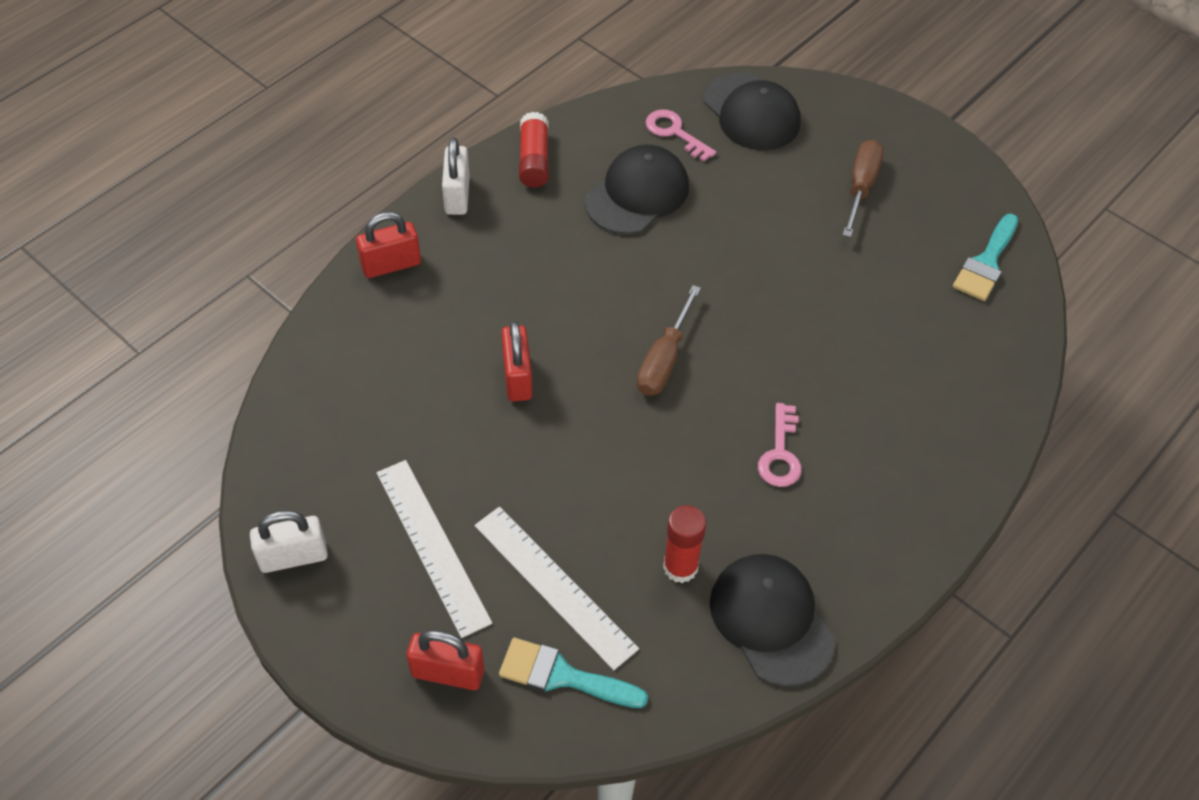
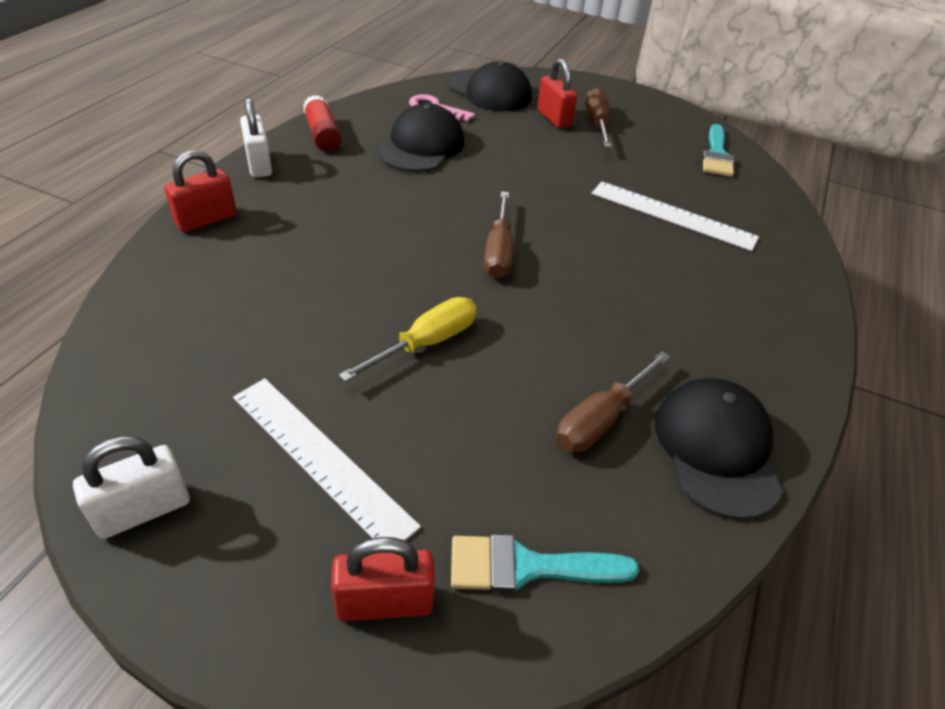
camera: 20 degrees left, 10 degrees down
white ruler [475,507,639,670] -> white ruler moved to [592,181,759,251]
red padlock [501,321,532,402] -> red padlock moved to [537,59,577,128]
red glue stick [663,505,706,583] -> brown screwdriver [556,351,670,452]
black cap [710,554,835,687] -> black cap turned 45 degrees clockwise [655,378,783,519]
pink key [758,403,801,487] -> none
none -> yellow screwdriver [338,297,477,382]

